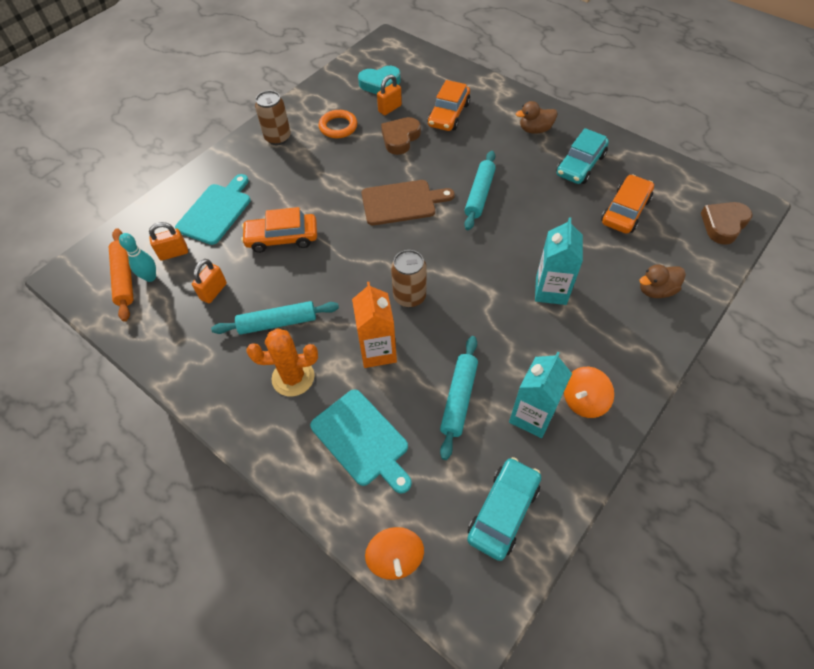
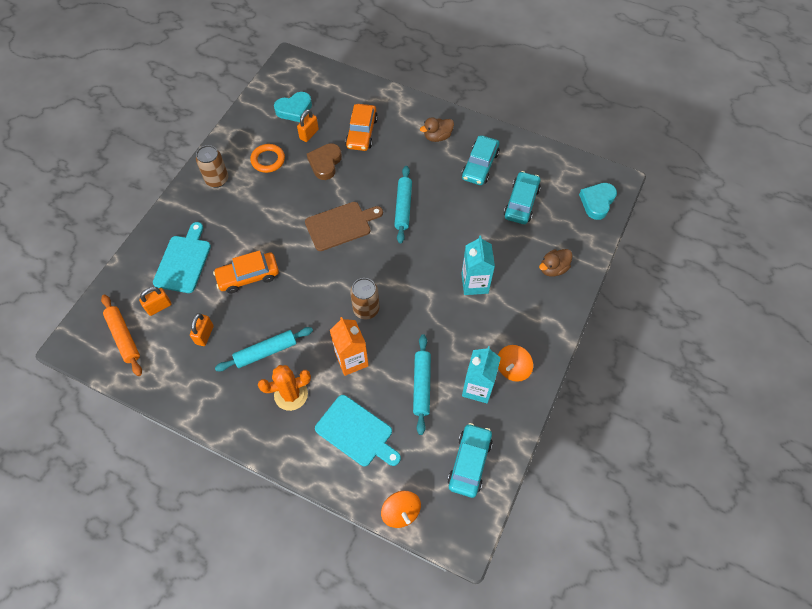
camera: 15 degrees left, 5 degrees up
turquoise bowling pin [119,233,156,282] -> none
orange car [601,174,654,234] -> turquoise car [504,171,541,224]
brown heart [701,202,753,245] -> turquoise heart [579,183,617,220]

